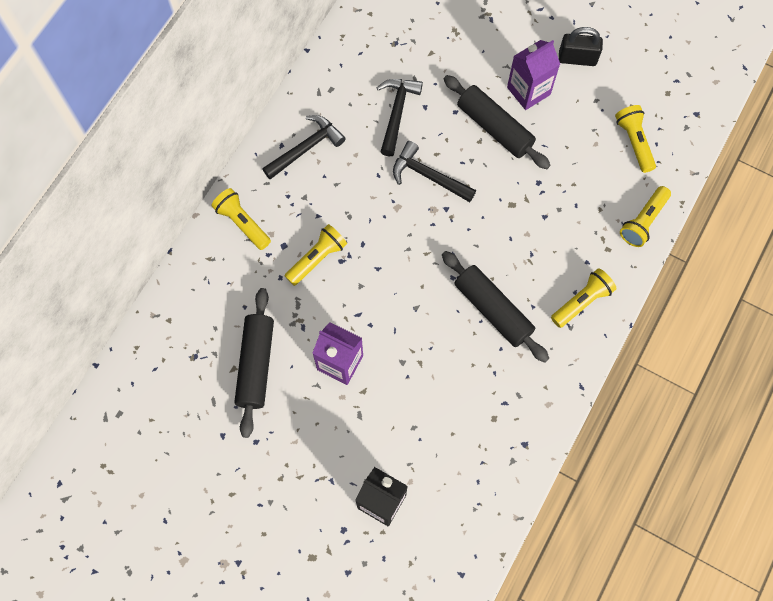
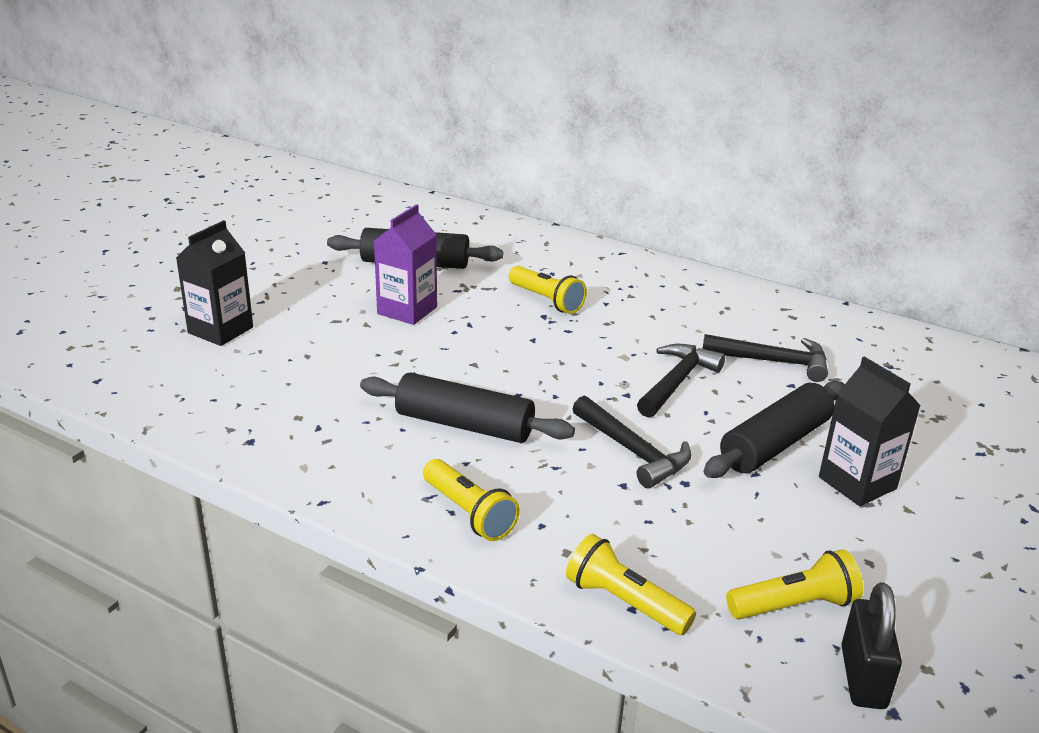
camera: 90 degrees right, 40 degrees down
yellow flashlight [211,188,271,250] -> none
black hammer [262,115,346,180] -> black hammer moved to [573,396,691,488]
black rolling pin [442,251,549,363] -> black rolling pin turned 60 degrees clockwise [360,372,575,443]
purple carton [507,40,560,110] -> black carton [819,357,921,506]
black padlock [559,27,603,66] -> black padlock moved to [841,582,902,709]

